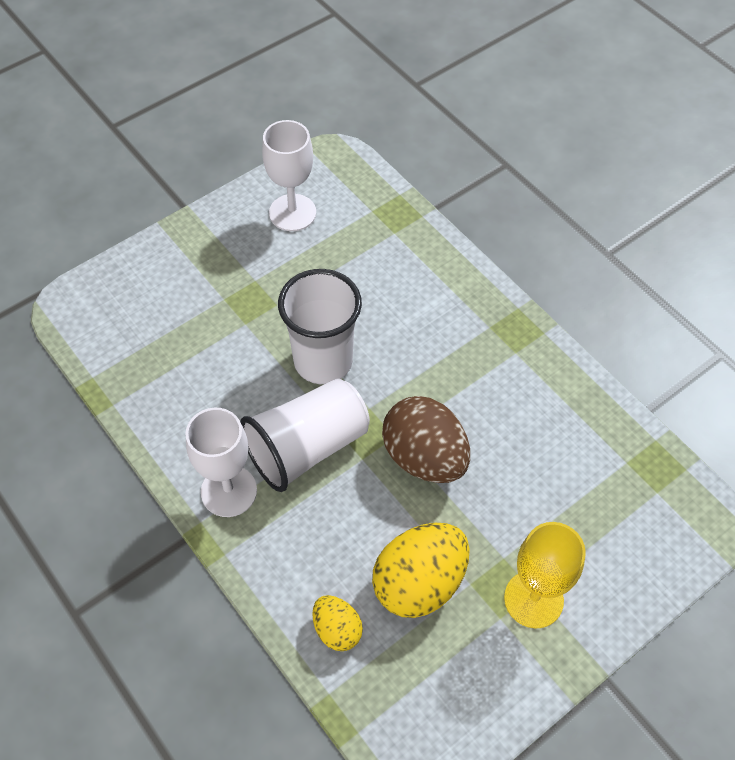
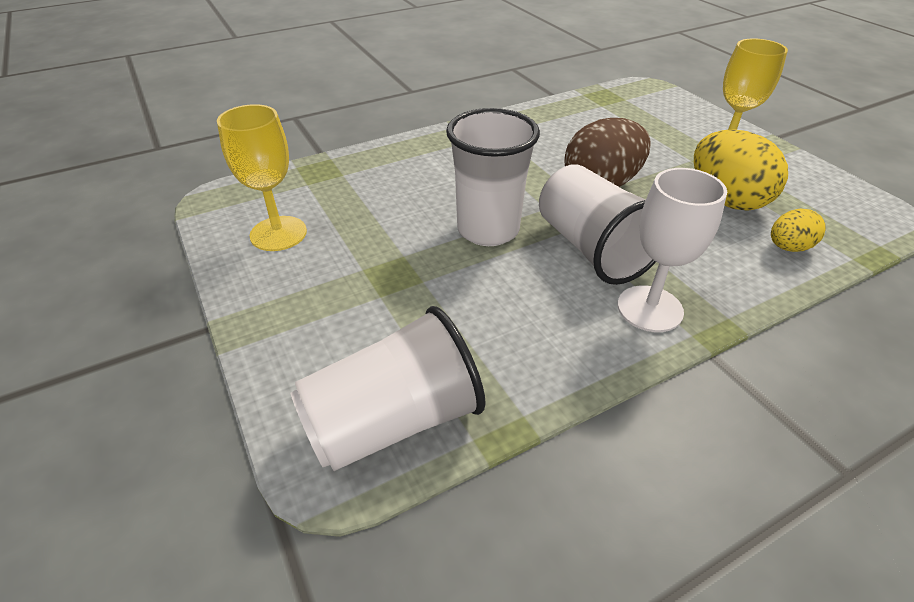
camera: 80 degrees left, 15 degrees down
white goblet [262,120,316,231] -> yellow goblet [217,104,307,251]
none -> white cup [290,306,486,471]

